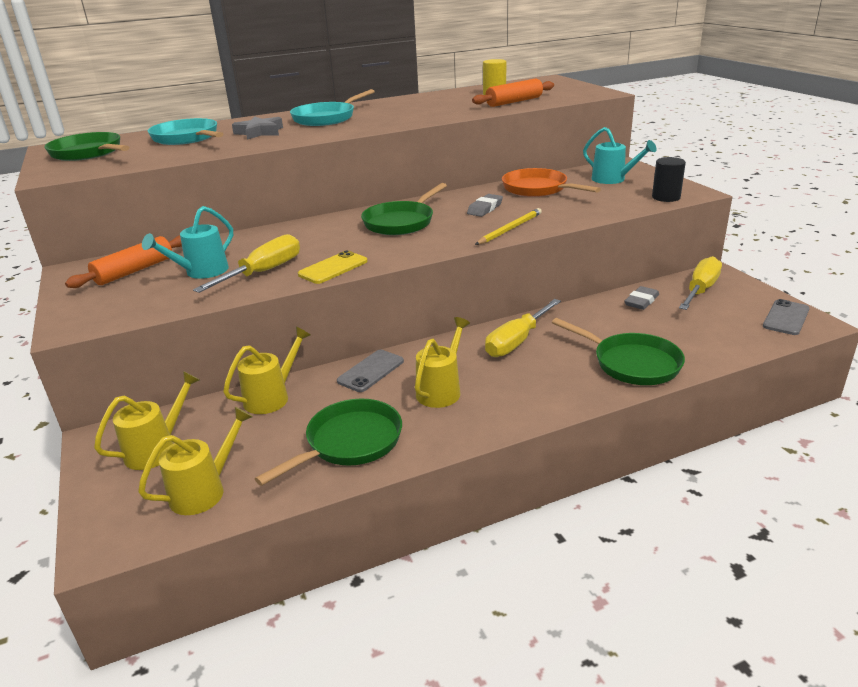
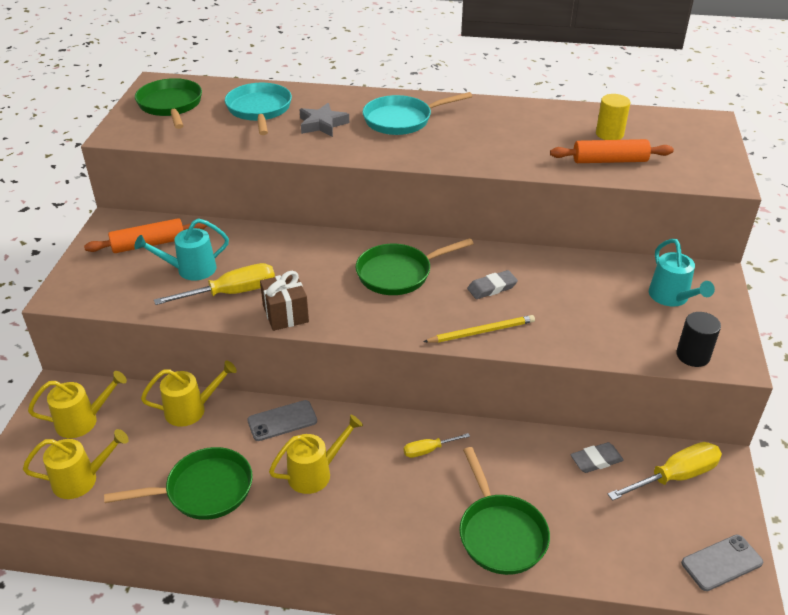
camera: 30 degrees right, 10 degrees up
yellow phone [298,250,368,284] -> brown gift [260,271,309,331]
yellow screwdriver [485,299,561,357] -> yellow screwdriver [404,433,470,458], size x0.54
orange pan [502,168,601,197] -> none

